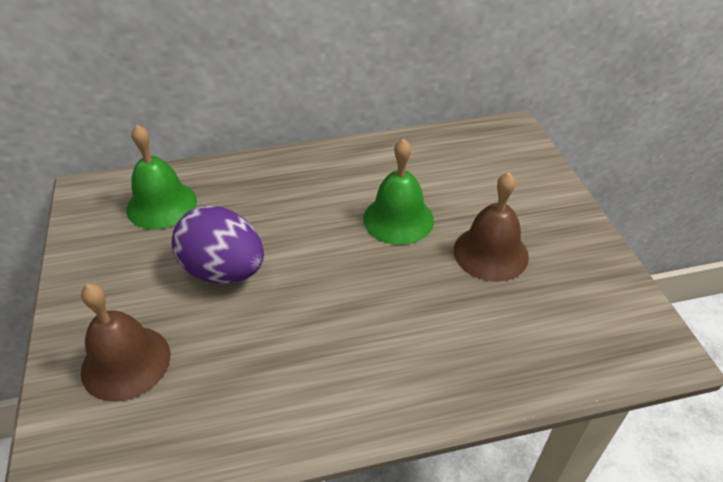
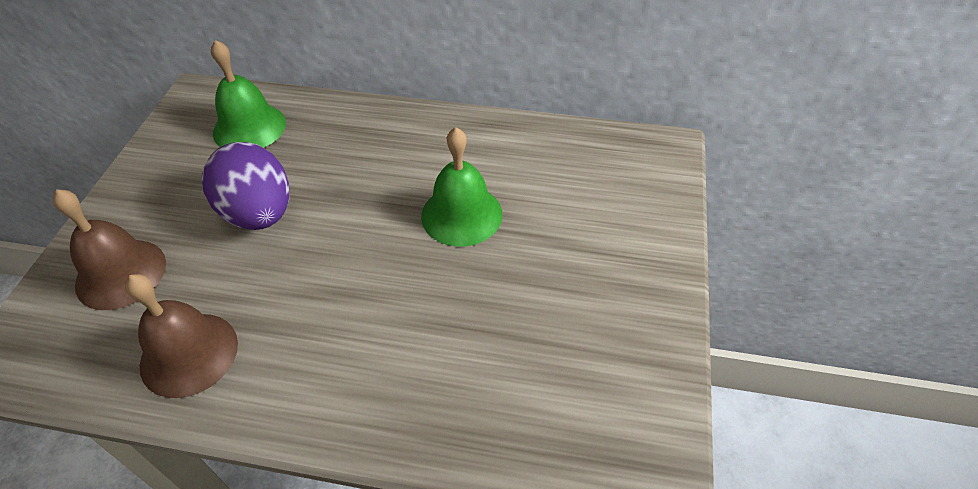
camera: 25 degrees right, 5 degrees up
brown bell [454,172,529,282] -> brown bell moved to [125,274,238,398]

